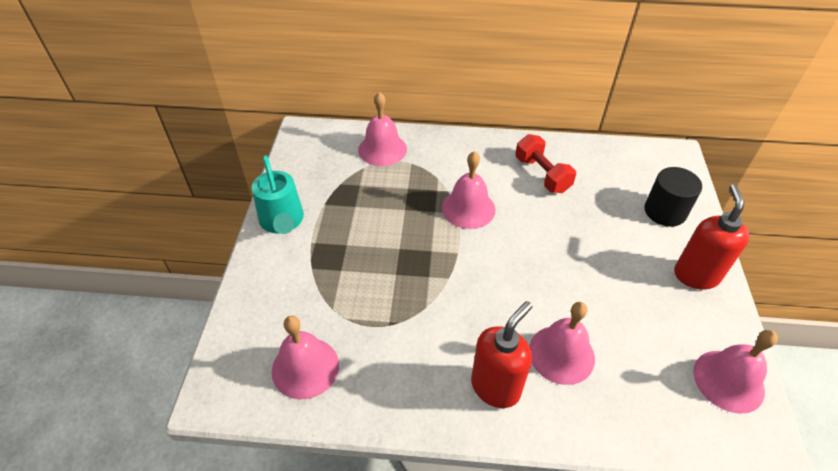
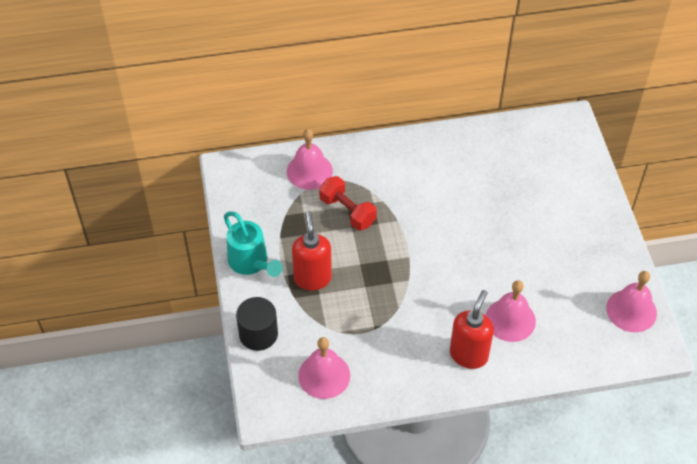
camera: 15 degrees left, 5 degrees up
pink bell [442,151,495,229] -> none
red dumbbell [515,134,576,193] -> red dumbbell moved to [319,176,377,230]
black cylinder [644,167,702,227] -> black cylinder moved to [236,297,278,351]
red soap dispenser [674,184,750,290] -> red soap dispenser moved to [292,211,332,291]

